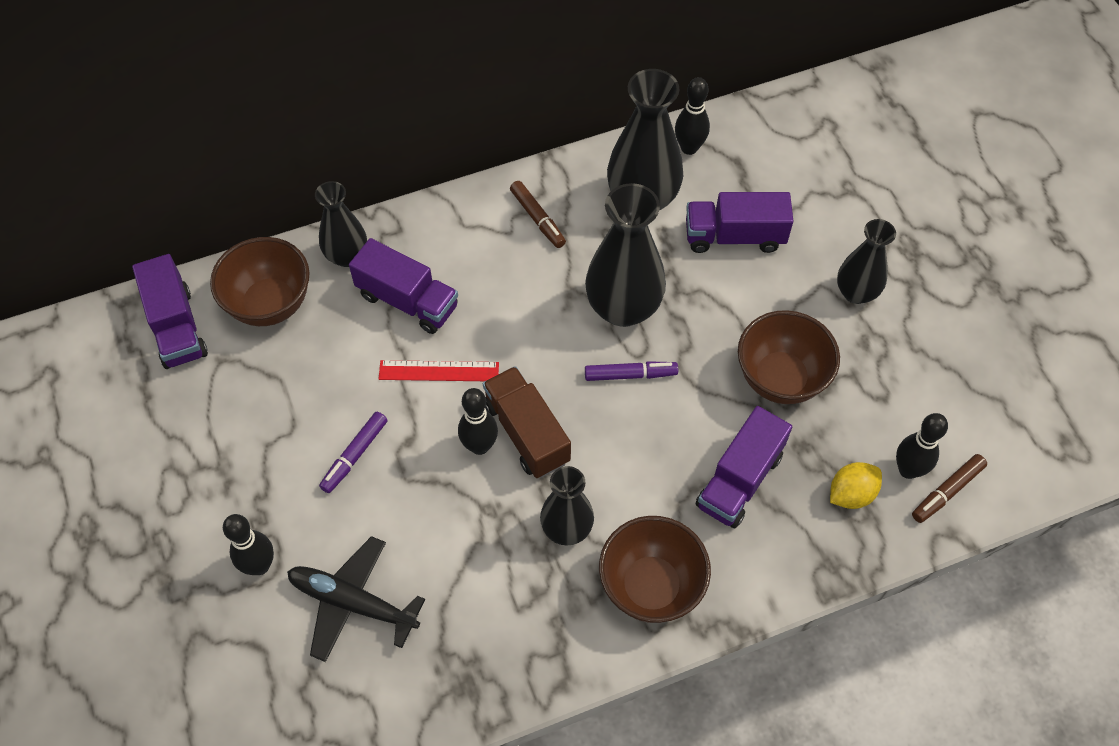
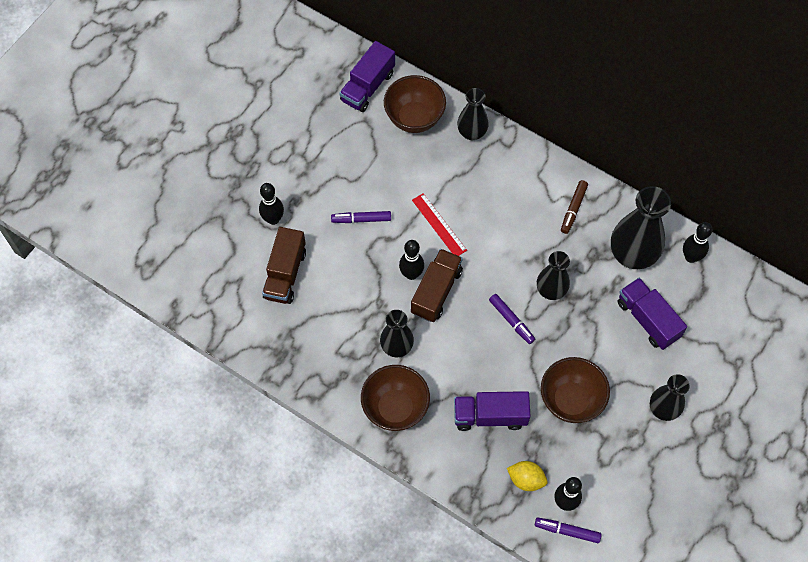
camera: 55 degrees right, 5 degrees up
black plane [287,536,425,662] -> brown truck [262,227,306,304]
purple truck [349,238,458,334] -> none
black vase [585,183,666,327] -> black vase [537,251,570,300], size x0.62
brown marker [912,454,987,523] -> purple marker [535,517,602,543]

